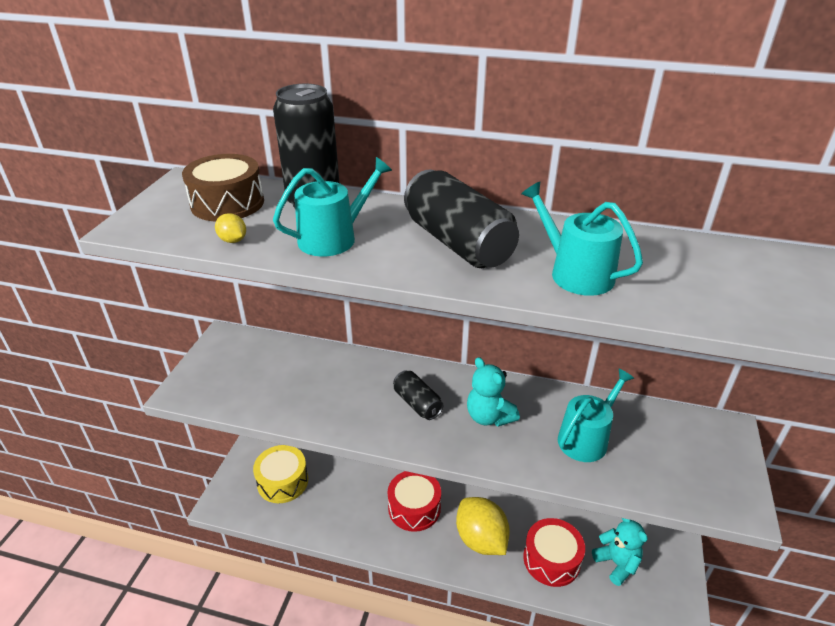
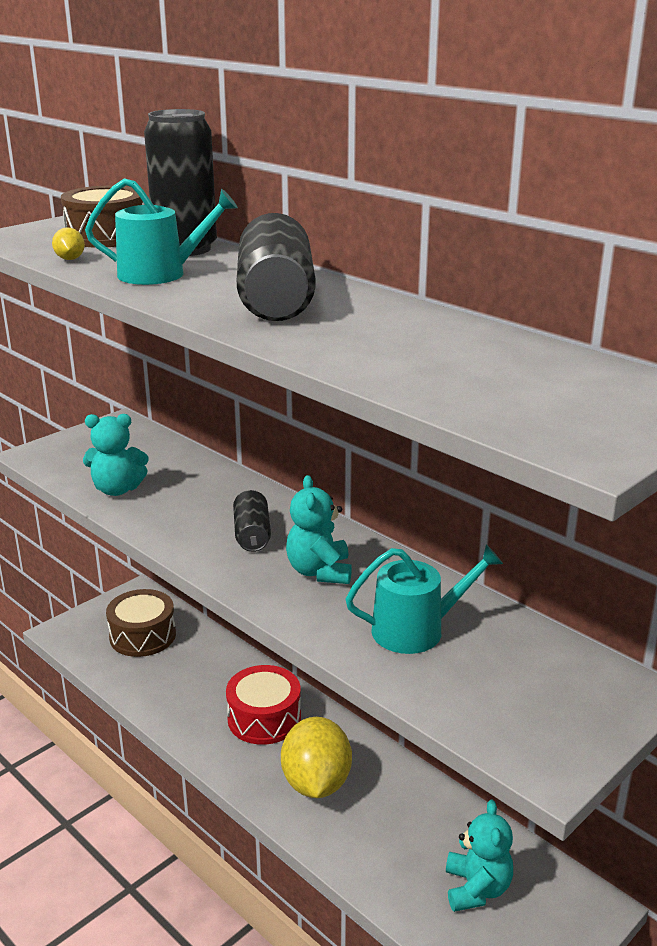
camera: 30 degrees right, 10 degrees down
yellow drum [253,445,308,503] -> brown drum [106,589,176,657]
turquoise watering can [521,182,643,296] -> none
red drum [523,518,585,587] -> none
none -> turquoise teddy bear [83,414,149,496]

